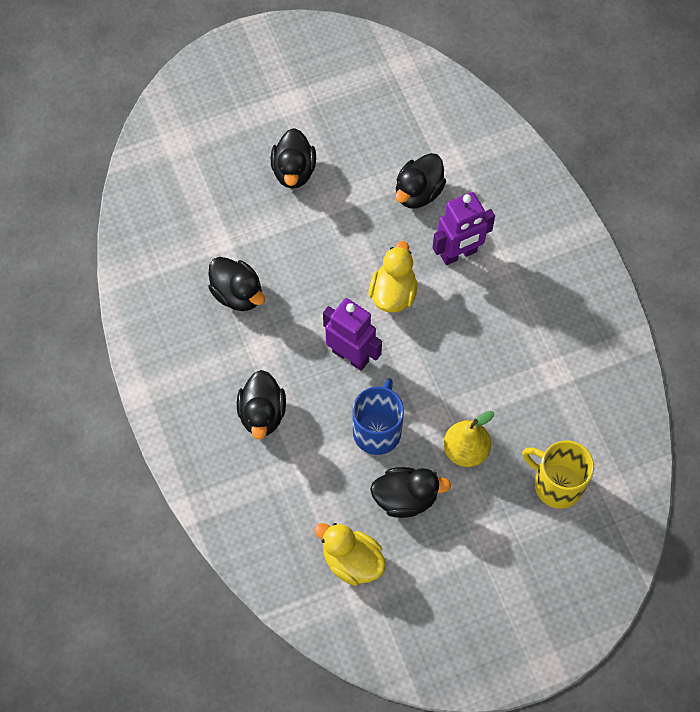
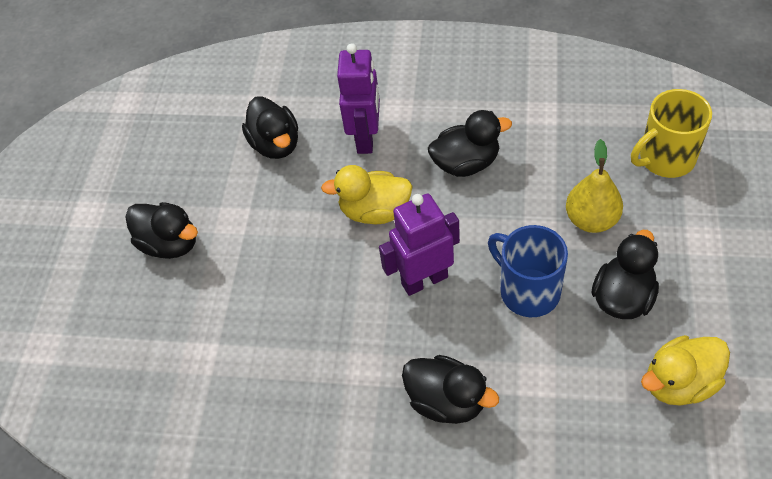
camera: 55 degrees left, 10 degrees down
black duck [208,257,265,311] -> black duck moved to [428,110,512,177]
yellow duck [369,241,418,313] -> yellow duck turned 45 degrees counterclockwise [321,165,413,224]

